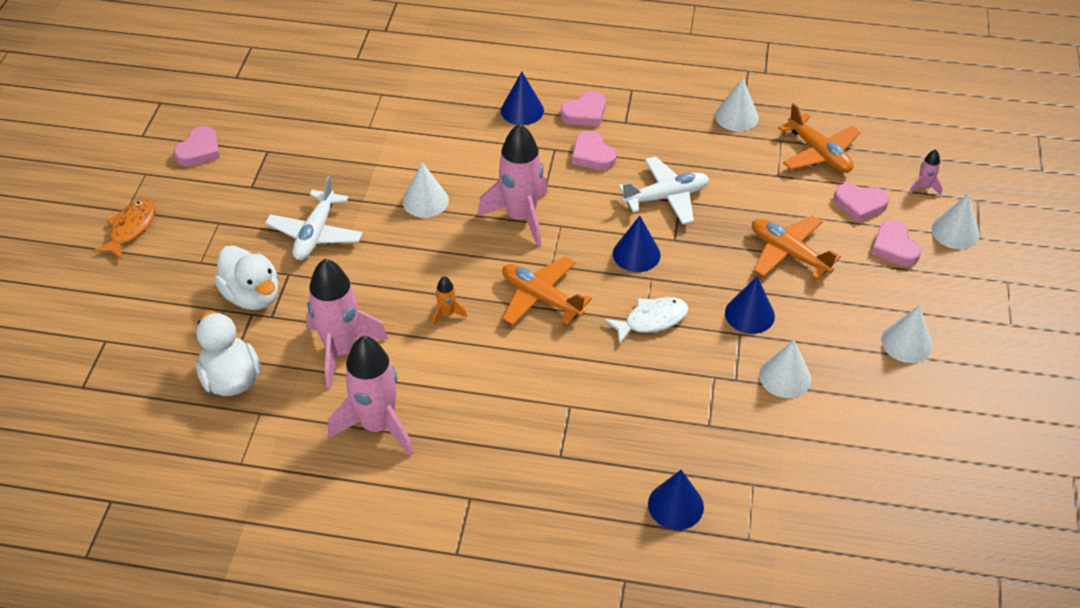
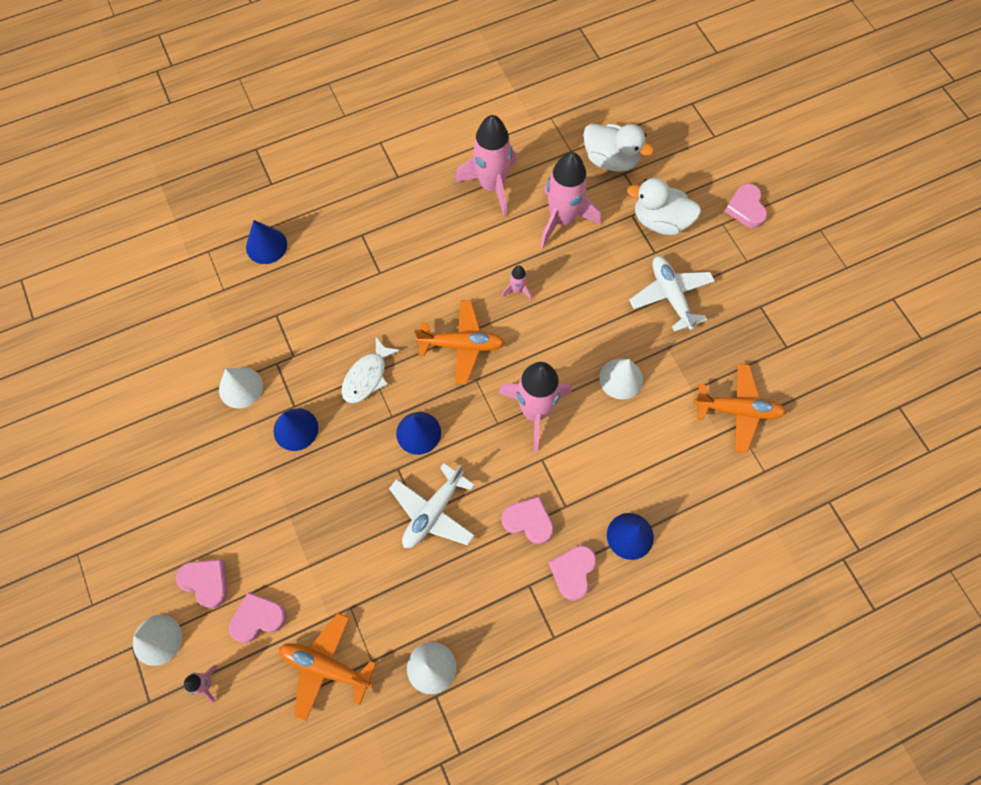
camera: 145 degrees right, 20 degrees up
orange fish [93,199,156,260] -> none
pink heart [174,126,220,166] -> pink heart moved to [725,184,767,228]
orange rocket [433,276,467,326] -> pink rocket [502,266,532,299]
orange plane [752,215,841,280] -> orange plane moved to [694,364,786,453]
white cone [881,305,933,363] -> none

